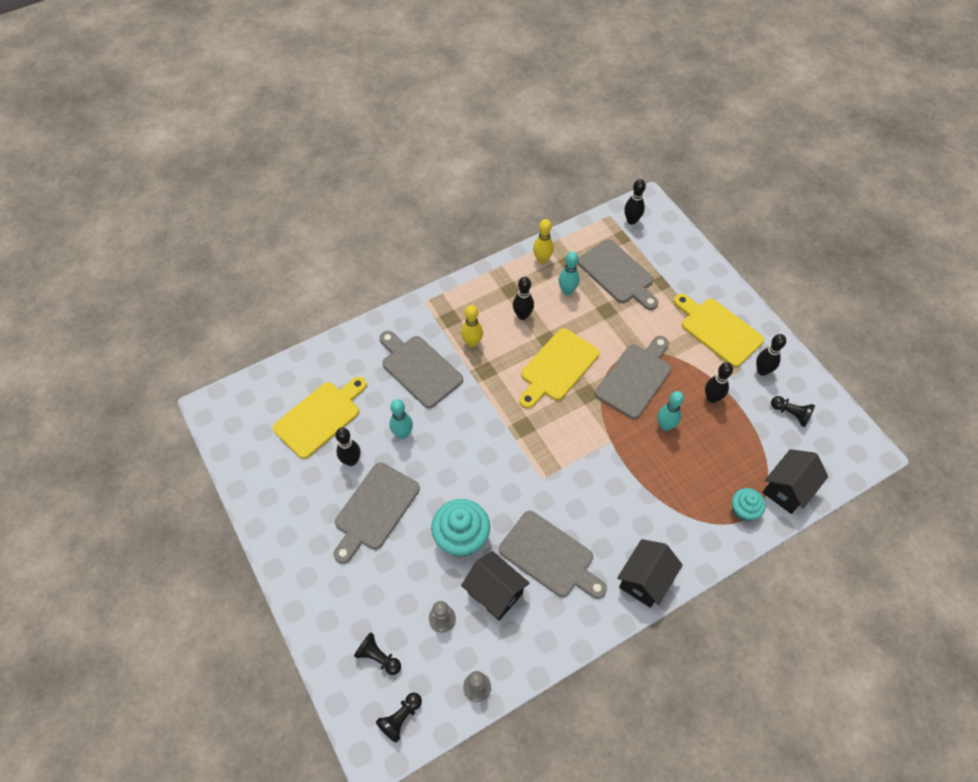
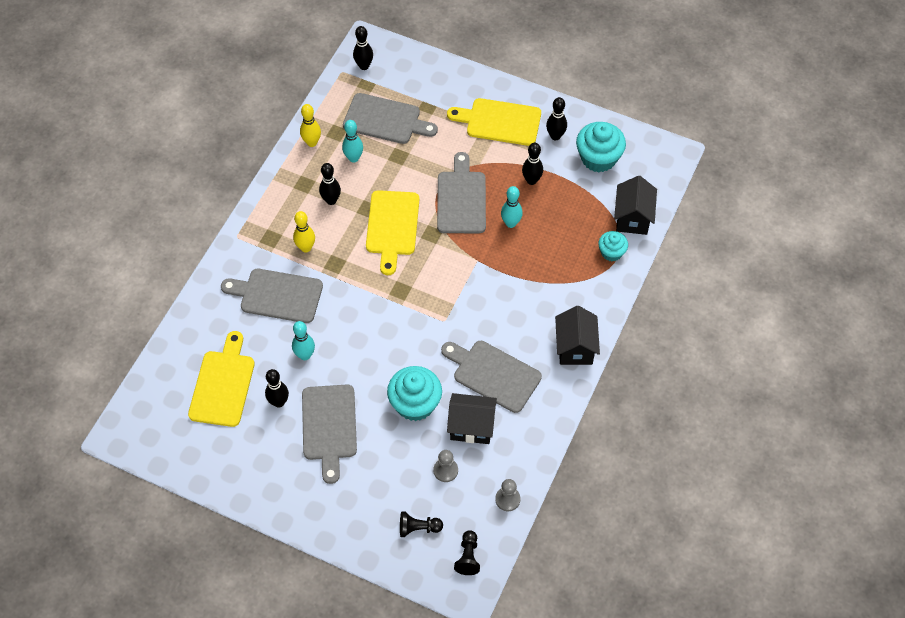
camera: 35 degrees left, 0 degrees up
grey cutting board [499,511,607,599] -> grey cutting board turned 150 degrees counterclockwise [441,341,542,413]
black pawn [771,396,815,427] -> turquoise cupcake [576,122,626,172]

